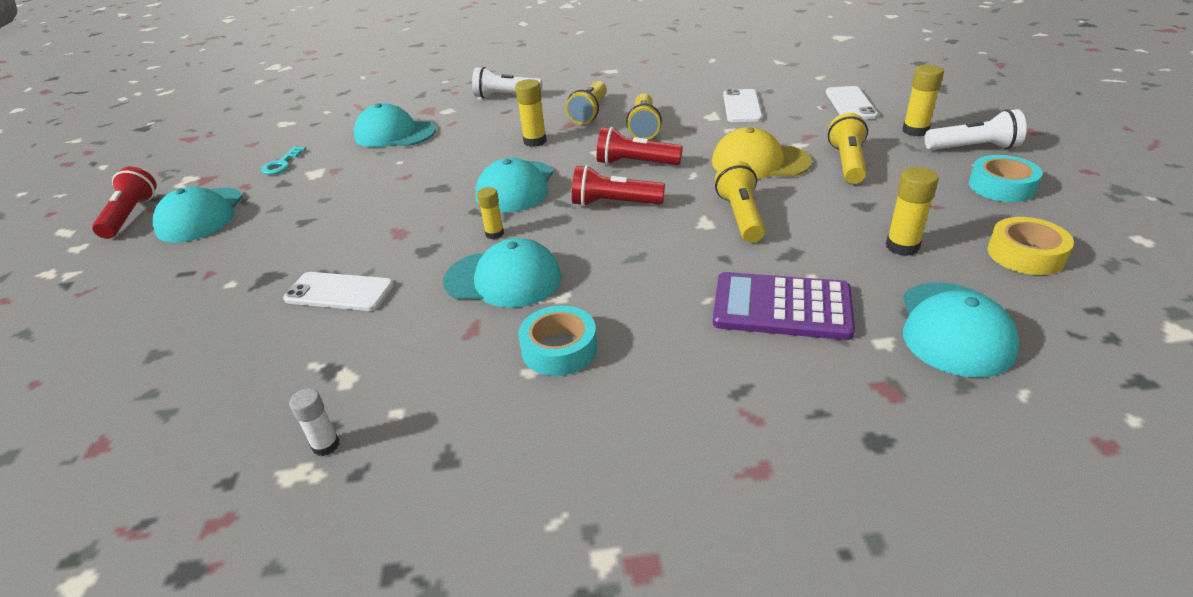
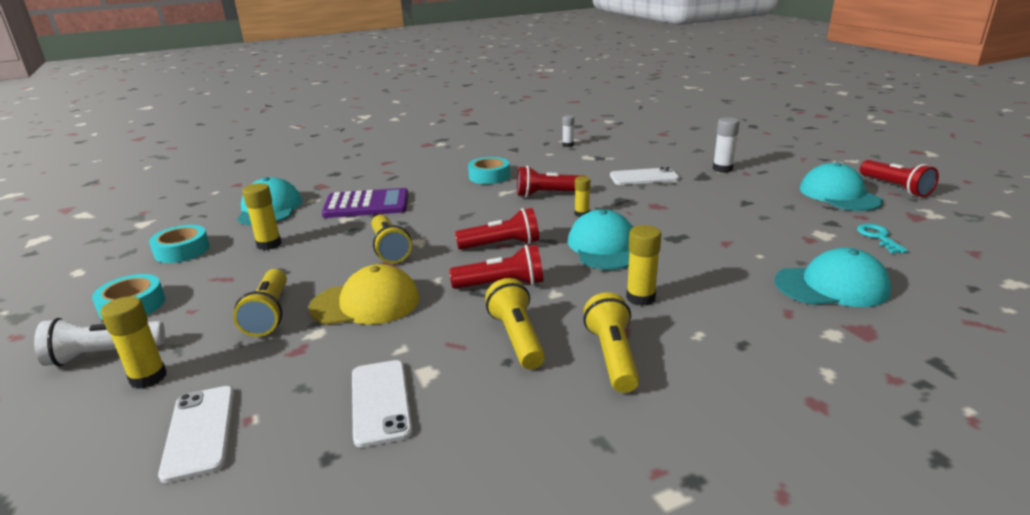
camera: 160 degrees right, 10 degrees down
turquoise cap [443,238,562,308] -> red flashlight [517,166,583,197]
white flashlight [472,67,542,98] -> none
yellow tape [987,217,1074,275] -> turquoise tape [149,225,210,263]
none -> white glue stick [713,117,740,173]

